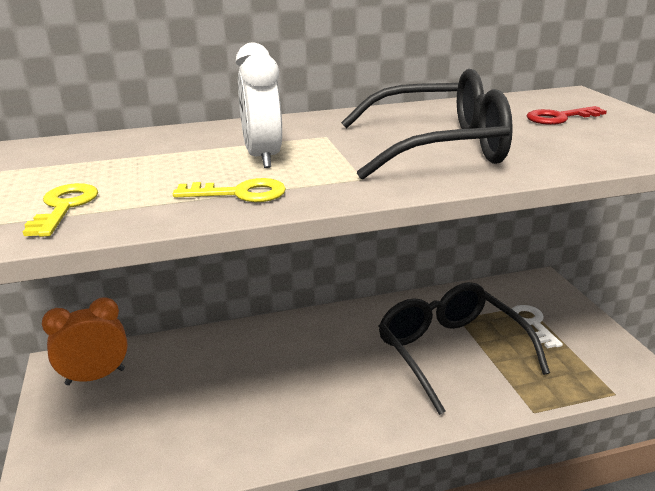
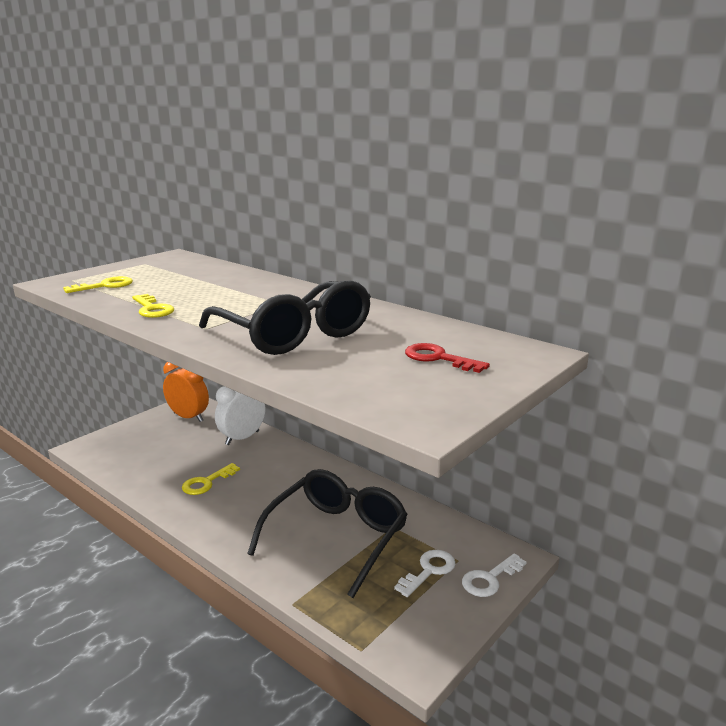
camera: 55 degrees right, 5 degrees down
white clock [236,42,282,168] -> white clock moved to [215,386,265,445]
none -> yellow key [182,463,240,495]
none -> white key [462,553,526,597]

